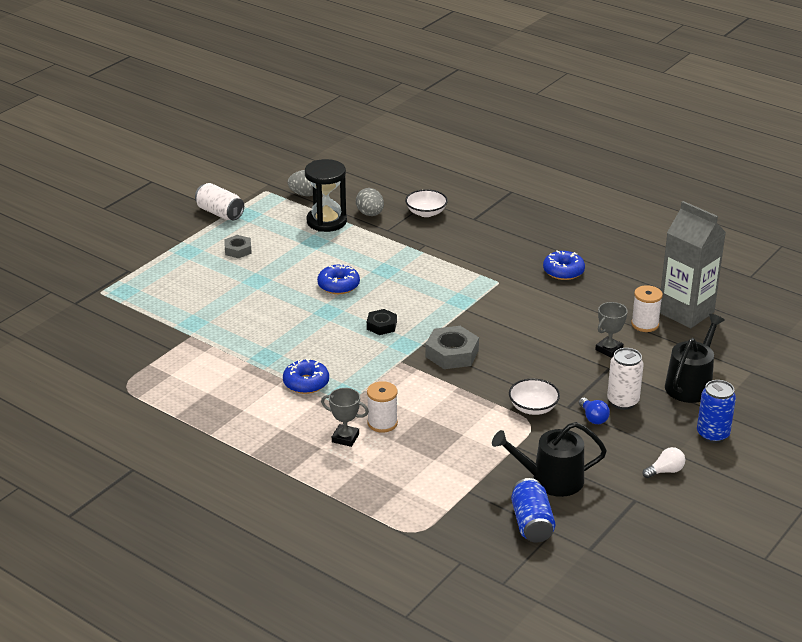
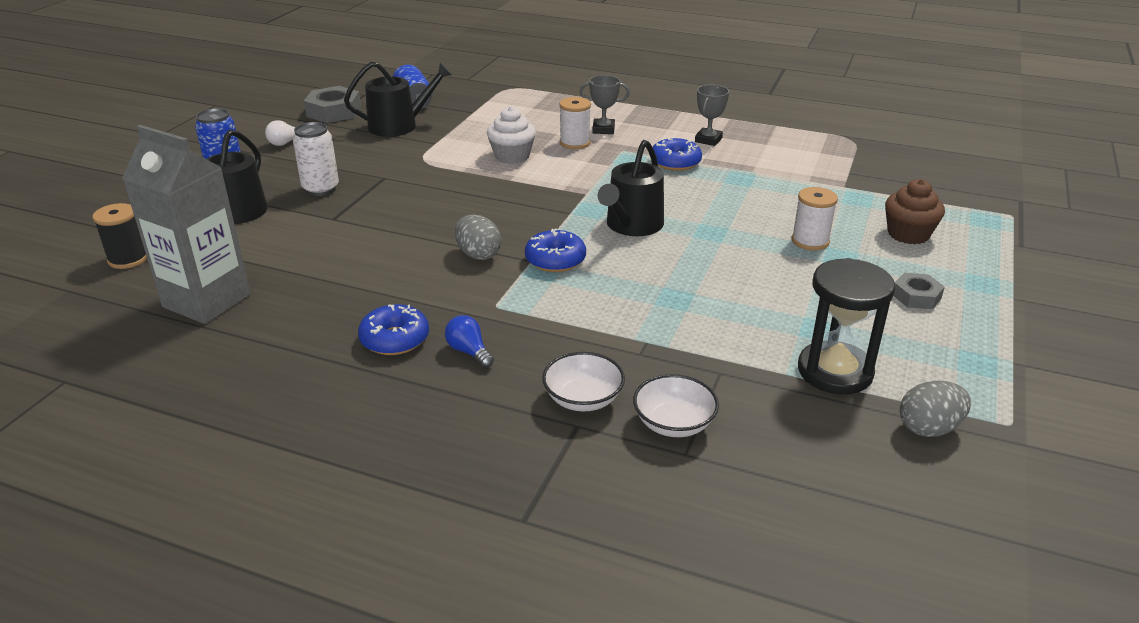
camera: 165 degrees right, 0 degrees up
white can [195,183,244,220] -> none
blue donut [317,263,360,294] -> blue donut moved to [525,228,586,272]
grey egg [356,188,384,216] -> grey egg moved to [455,215,501,260]
black nut [367,309,397,335] -> black watering can [597,140,664,236]
grey nut [425,326,479,369] -> grey nut moved to [304,86,361,123]
white bowl [509,378,560,415] -> white bowl moved to [542,352,625,411]
blue light bulb [579,398,610,424] -> blue light bulb moved to [445,315,494,368]
grey trophy [595,302,628,358] -> grey trophy moved to [695,85,729,146]
white spool [631,285,663,332] -> white spool moved to [792,187,838,250]
none -> black spool [93,203,147,269]
none -> white cupcake [487,106,536,164]
none -> brown cupcake [885,179,945,244]

